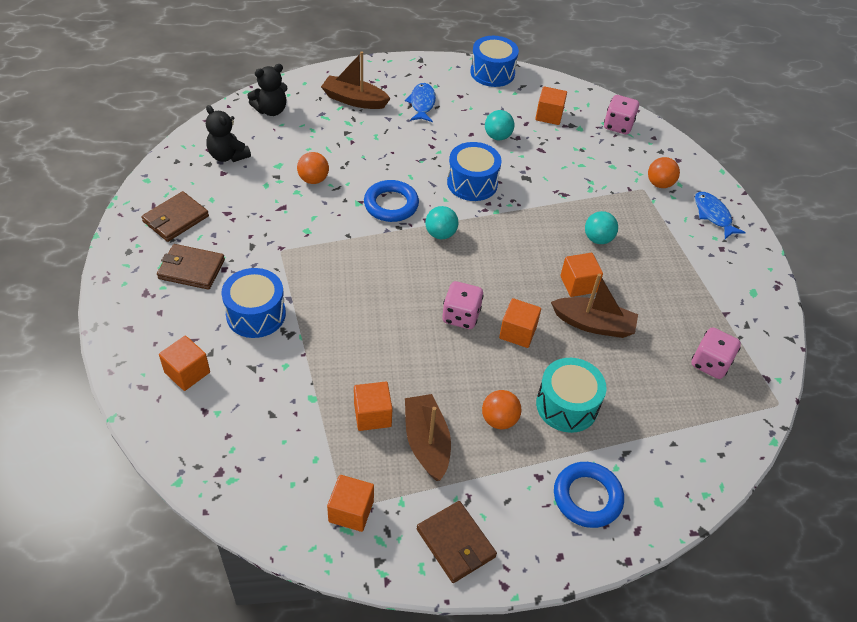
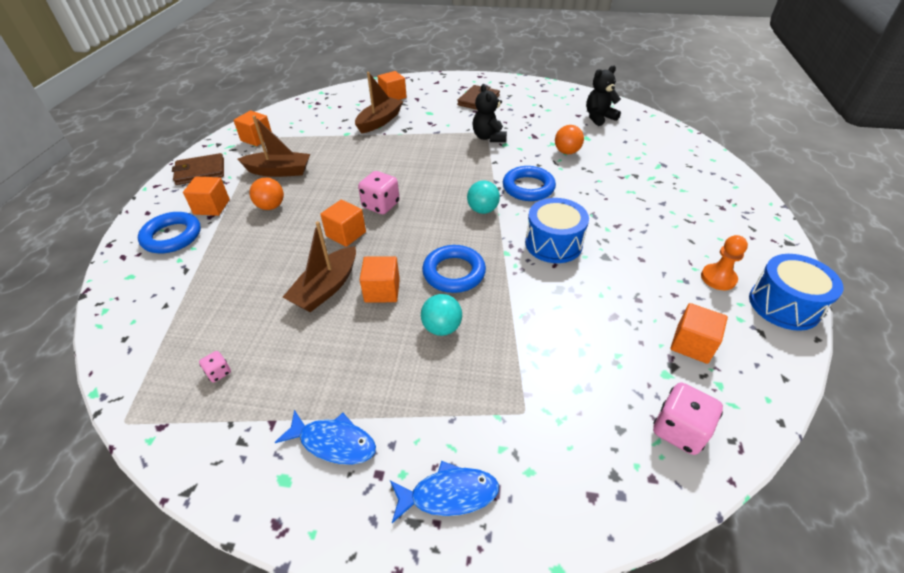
camera: 110 degrees right, 5 degrees down
brown wallet [141,191,209,242] -> none
blue drum [221,268,286,338] -> none
black teddy bear [247,64,287,116] -> black teddy bear moved to [473,84,507,142]
brown boat [321,51,390,109] -> brown boat moved to [355,72,403,134]
orange cube [354,382,392,431] -> orange cube moved to [183,177,230,216]
blue fish [405,83,436,122] -> blue fish moved to [275,410,376,465]
turquoise ball [485,110,514,140] -> none
turquoise drum [536,358,607,433] -> none
orange ball [648,157,680,188] -> none
pink dice [691,327,741,379] -> pink dice [199,351,231,383], size x0.50
none -> blue ring [422,245,486,293]
none -> orange pawn [701,235,748,290]

